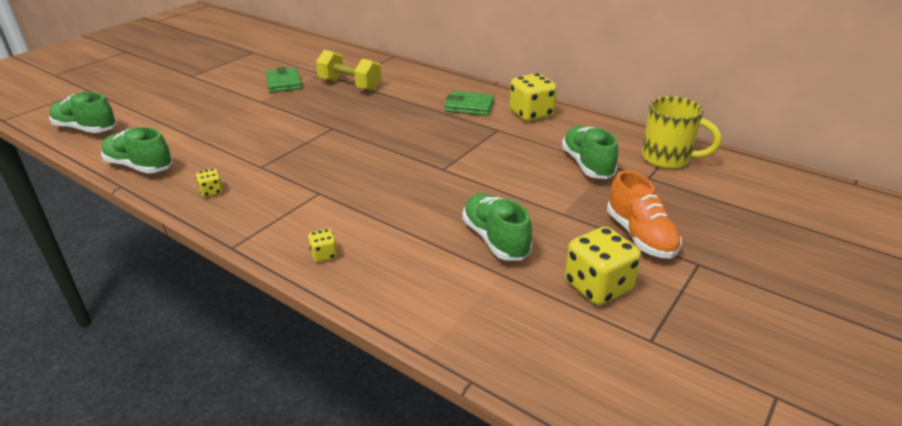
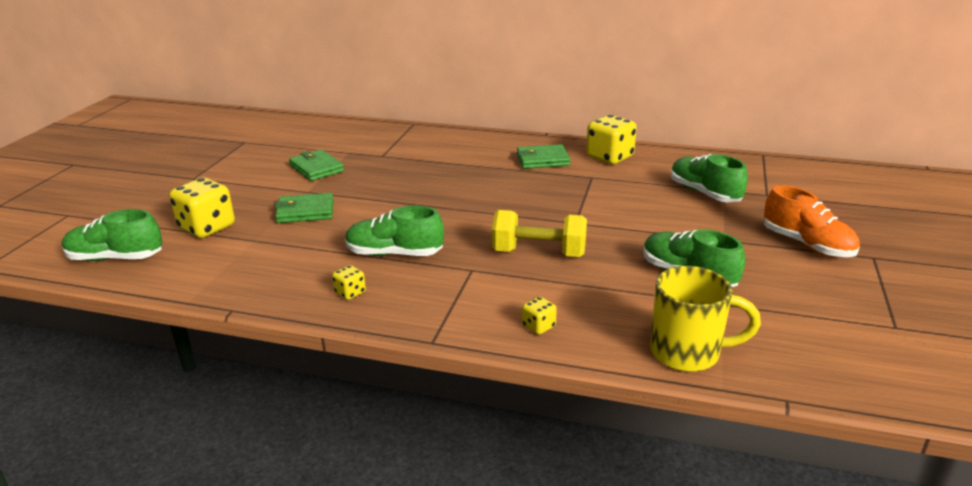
camera: 20 degrees left, 5 degrees down
green shoe [101,127,173,173] -> green shoe moved to [345,206,444,256]
yellow dumbbell [316,50,381,91] -> yellow dumbbell moved to [492,210,587,257]
yellow dice [565,227,641,305] -> yellow dice moved to [169,178,235,238]
yellow mug [642,96,721,169] -> yellow mug moved to [650,266,761,372]
none -> green wallet [275,193,334,223]

